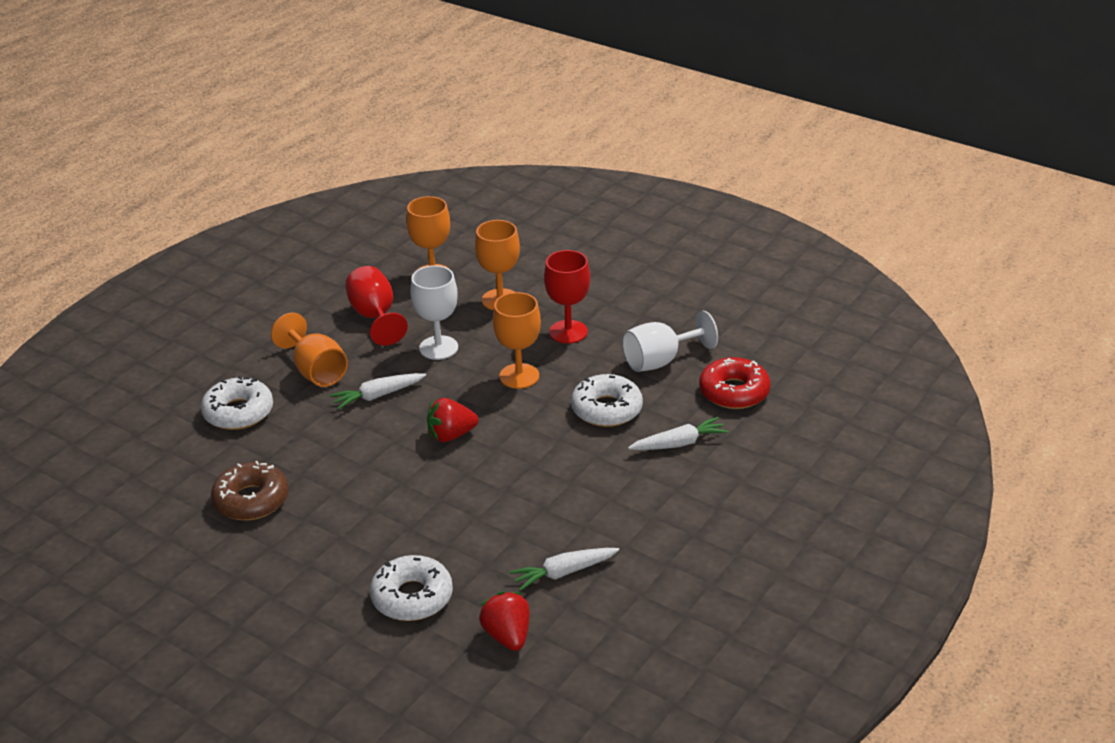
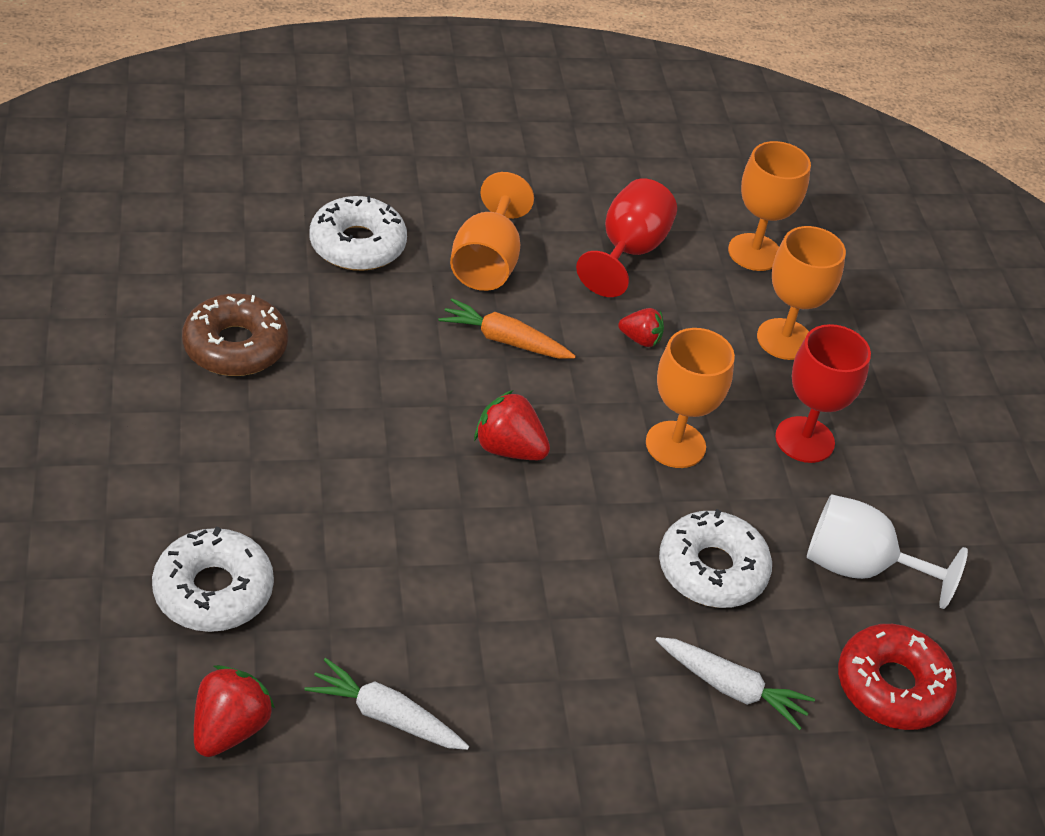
camera: 40 degrees right, 10 degrees up
white carrot [330,373,426,410] -> orange carrot [438,298,576,359]
white goblet [410,265,458,360] -> red strawberry [618,308,664,347]

